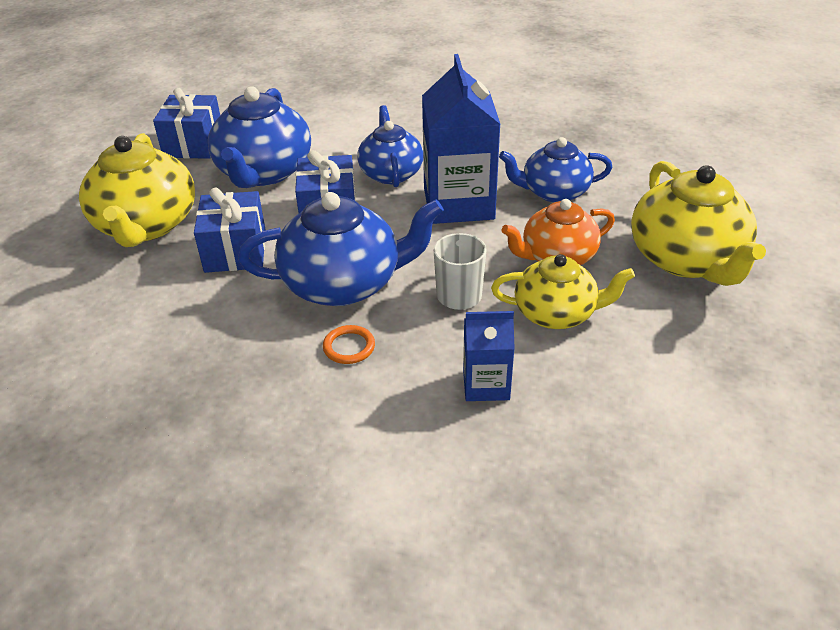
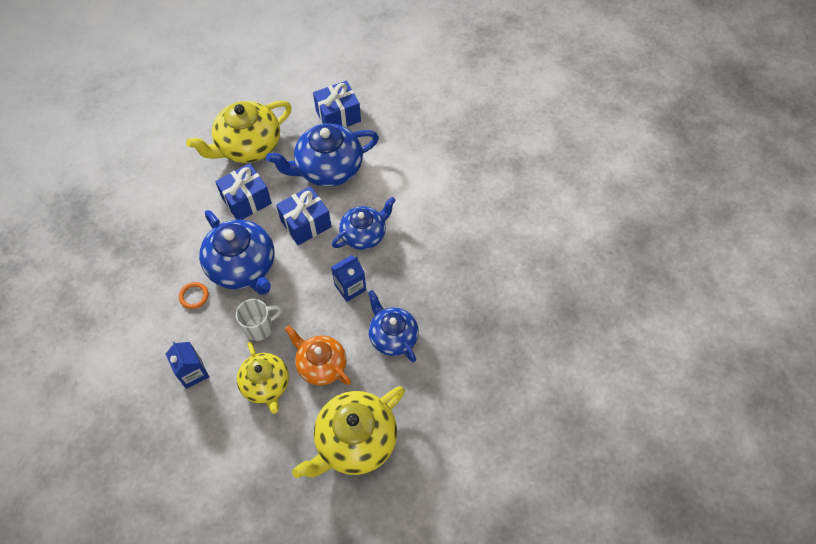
camera: 60 degrees right, 20 degrees up
blue carton [422,54,501,224] -> blue carton [331,255,366,302], size x0.53

